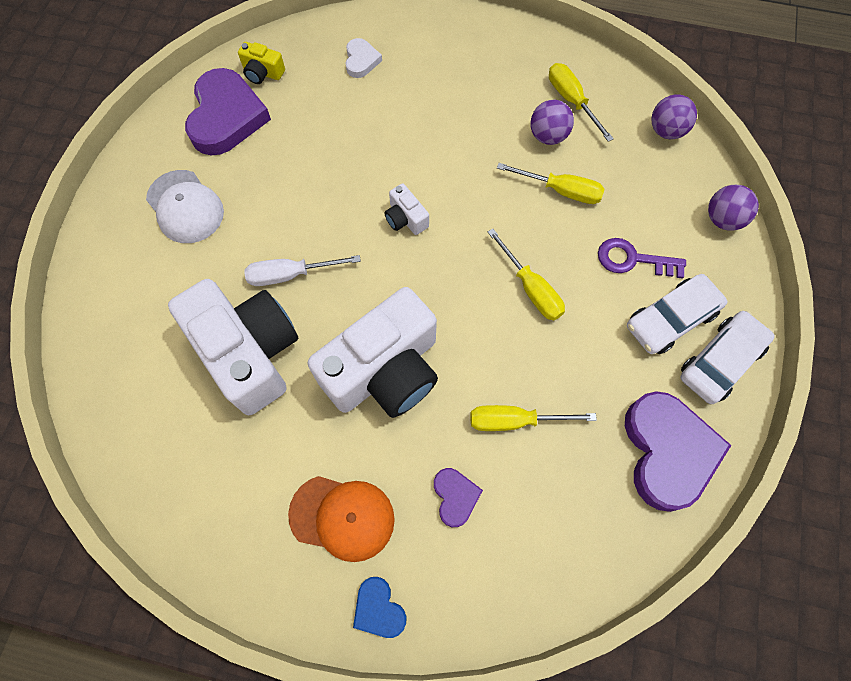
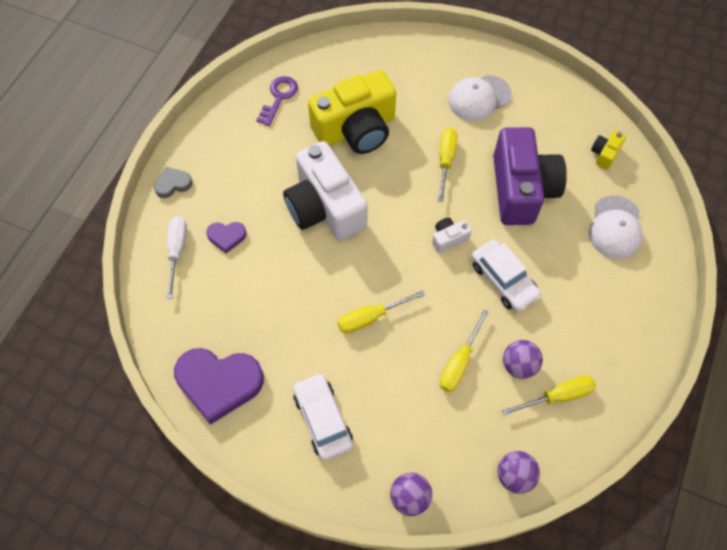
camera: 100 degrees right, 5 degrees down
white camera [168,279,298,415] -> yellow camera [308,70,396,154]
purple heart [185,68,271,155] -> none
white screwdriver [244,255,361,286] -> white screwdriver moved to [166,216,187,299]
orange cap [288,476,395,562] -> none
white heart [345,38,382,78] -> white cap [589,195,643,259]
blue heart [353,577,406,638] -> grey heart [154,167,192,198]
yellow screwdriver [471,405,597,431] -> yellow screwdriver moved to [438,128,458,202]
purple key [598,238,686,279] -> purple key moved to [256,76,298,126]
white car [680,311,775,404] -> white car moved to [471,239,541,312]
none -> purple camera [493,127,567,225]

